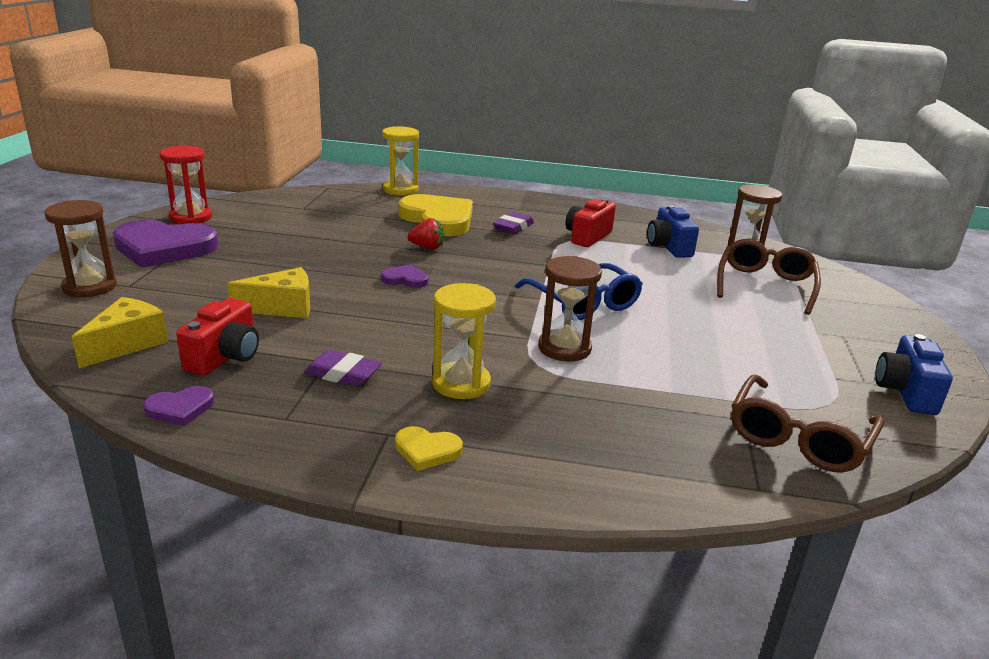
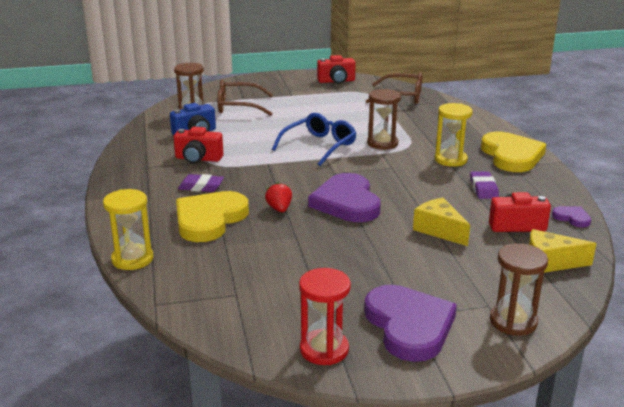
camera: 110 degrees left, 0 degrees up
purple heart [381,264,428,288] -> purple heart [308,173,381,222], size x2.21
yellow heart [395,426,463,471] -> yellow heart [481,131,546,172], size x2.21
blue camera [875,334,953,415] -> red camera [317,55,356,84]

